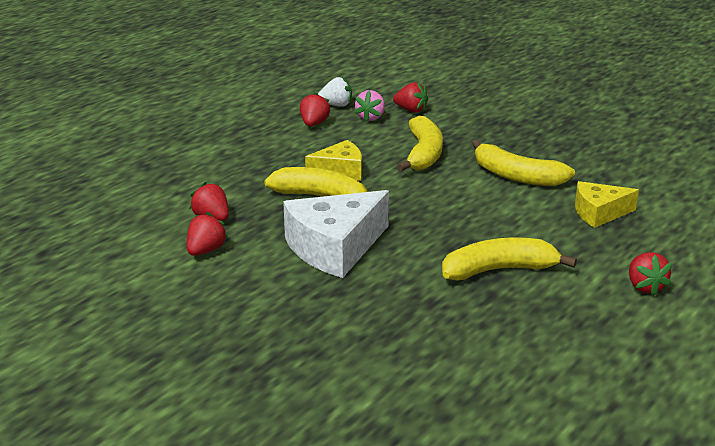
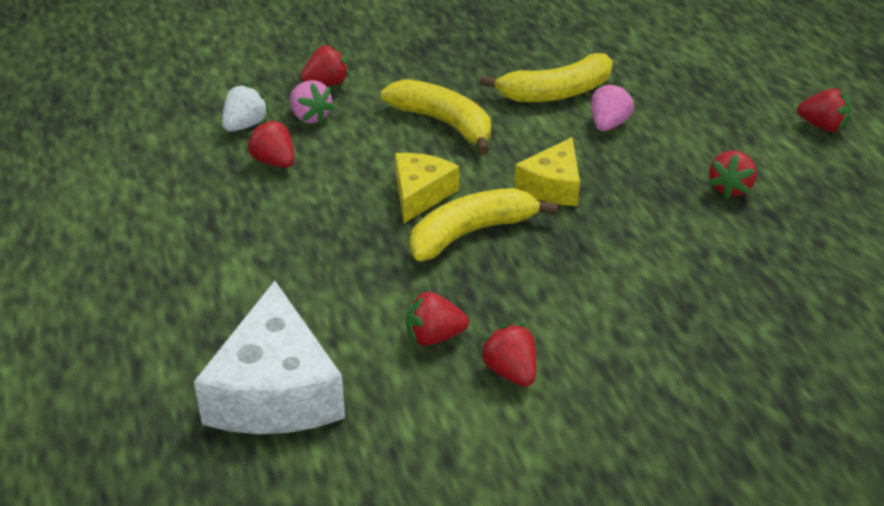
camera: 55 degrees left, 10 degrees up
white cheese [283,190,389,278] -> white cheese moved to [194,281,345,434]
yellow banana [442,237,577,281] -> red strawberry [708,151,757,199]
yellow cheese [575,181,639,228] -> yellow cheese moved to [515,137,580,206]
none -> pink strawberry [591,82,634,131]

